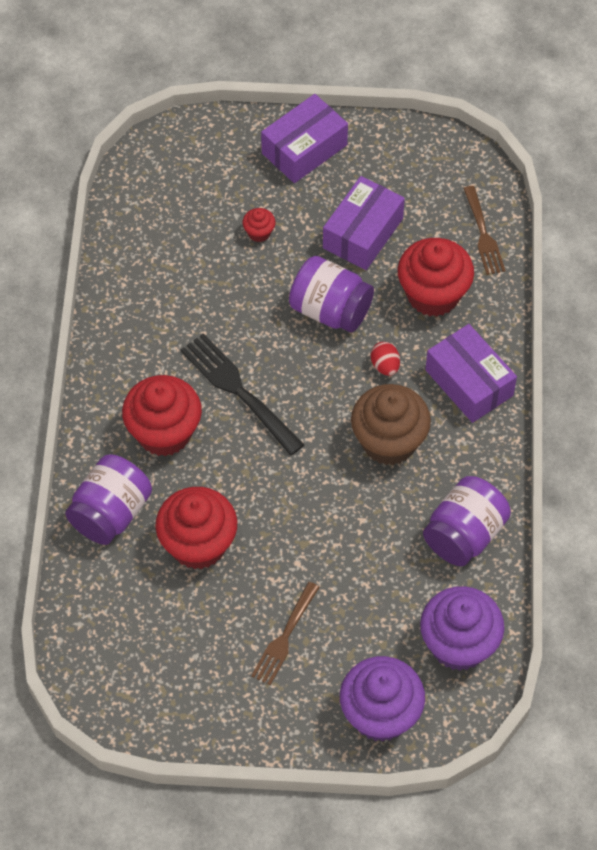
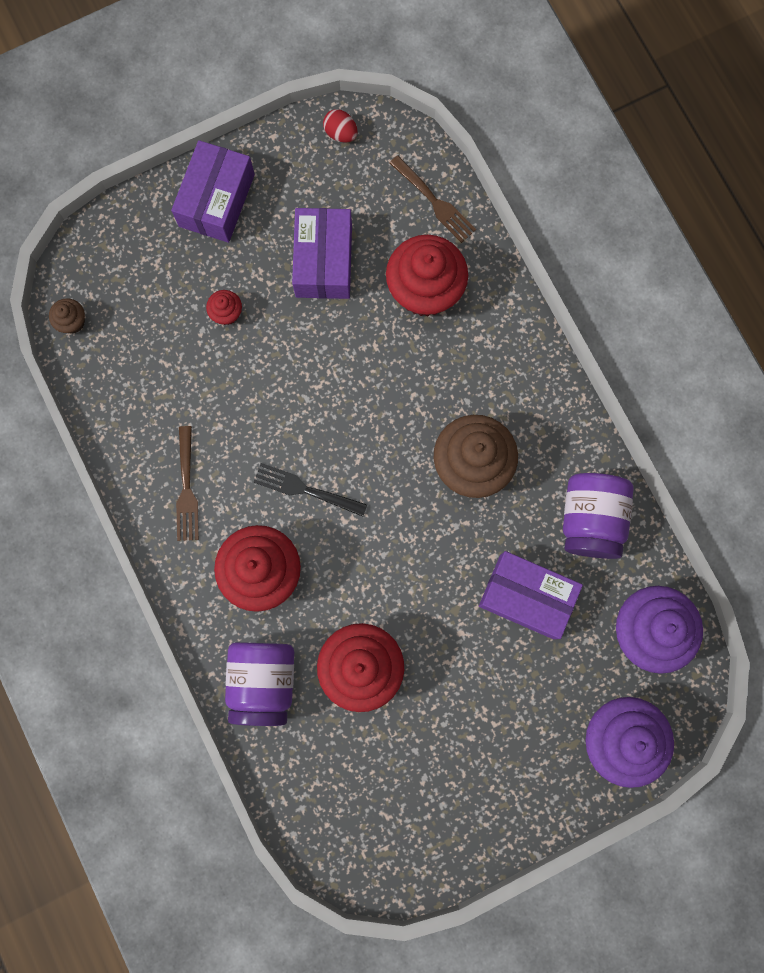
camera: 30 degrees left, 20 degrees up
black fork [181,333,304,456] -> black fork [254,463,367,517], size x0.66
brown fork [251,582,320,685] -> brown fork moved to [176,426,199,541]
purple jar [289,256,374,333] -> none
red egg [371,342,400,376] -> red egg moved to [323,109,358,142]
purple box [425,324,517,423] -> purple box moved to [479,551,583,639]
none -> brown cupcake [49,298,85,334]

